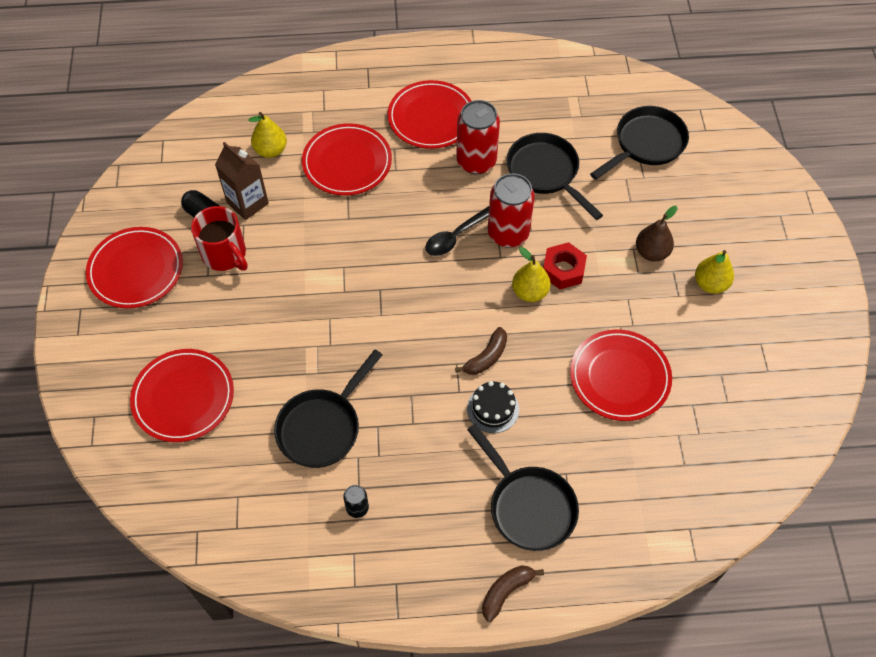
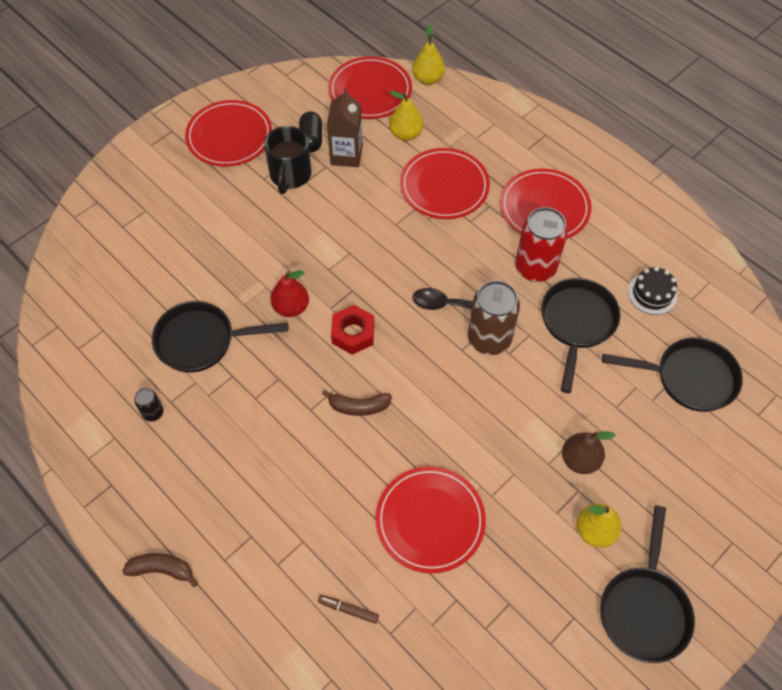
camera: 50 degrees right, 0 degrees up
red plate [130,349,234,442] -> red plate moved to [328,56,412,119]
red mug [191,206,248,271] -> black mug [264,126,312,194]
black cake [467,381,519,433] -> black cake moved to [628,267,677,315]
black pan [467,424,579,551] -> black pan moved to [600,505,695,663]
red can [488,173,535,248] -> brown can [468,281,520,355]
yellow pear [512,247,551,302] -> yellow pear moved to [412,24,445,85]
red nut [543,242,587,289] -> red nut moved to [331,305,374,355]
none -> red pear [271,271,309,317]
none -> brown marker [318,595,379,624]

